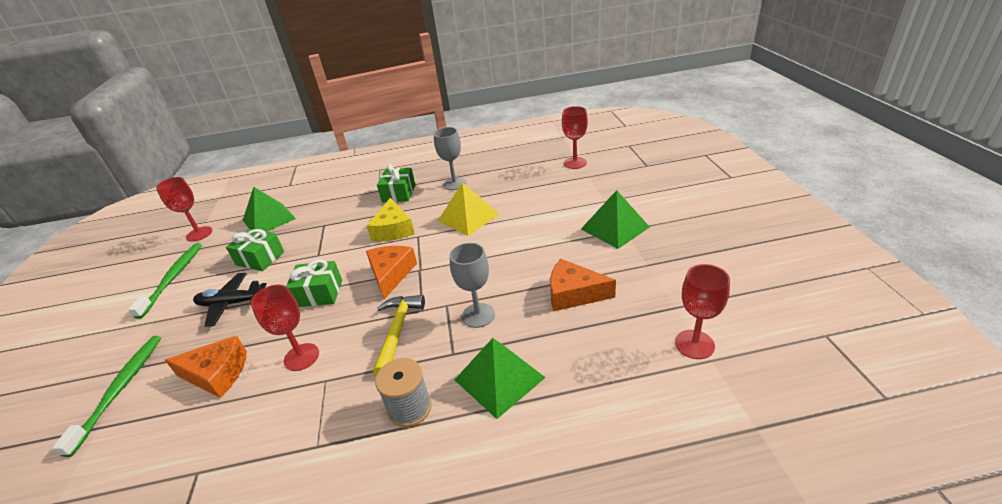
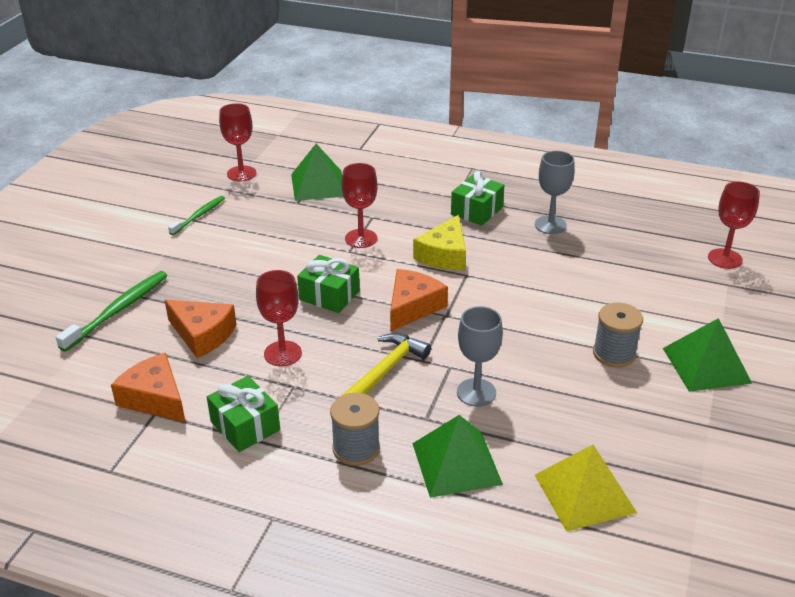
camera: 25 degrees right, 0 degrees up
green toothbrush [128,243,202,319] -> green toothbrush [168,196,225,235], size x0.63
black plane [193,273,267,327] -> none
green gift [226,229,284,271] -> green gift moved to [207,376,280,452]
yellow pyramid [438,182,500,236] -> yellow pyramid moved to [535,445,637,532]
orange cheese [550,259,616,311] -> orange cheese moved to [111,353,185,422]
red goblet [675,264,730,359] -> red goblet moved to [342,163,378,248]
none -> grey spool [593,303,643,368]

